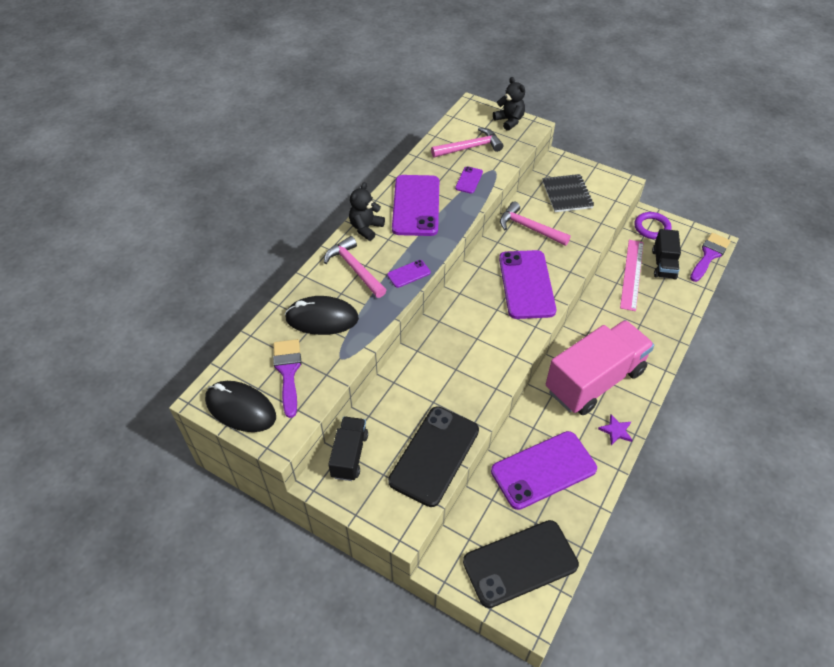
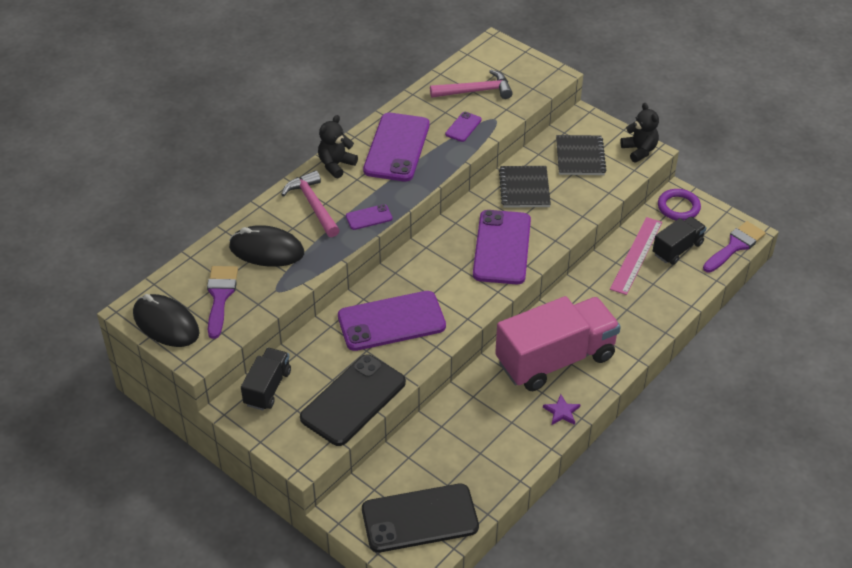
camera: 10 degrees right, 5 degrees down
purple phone [491,431,597,510] -> purple phone moved to [338,291,446,351]
black teddy bear [493,77,525,131] -> black teddy bear moved to [620,103,659,163]
pink hammer [500,202,571,246] -> black notebook [499,166,551,208]
black truck [652,229,681,279] -> black truck turned 150 degrees counterclockwise [653,217,707,265]

